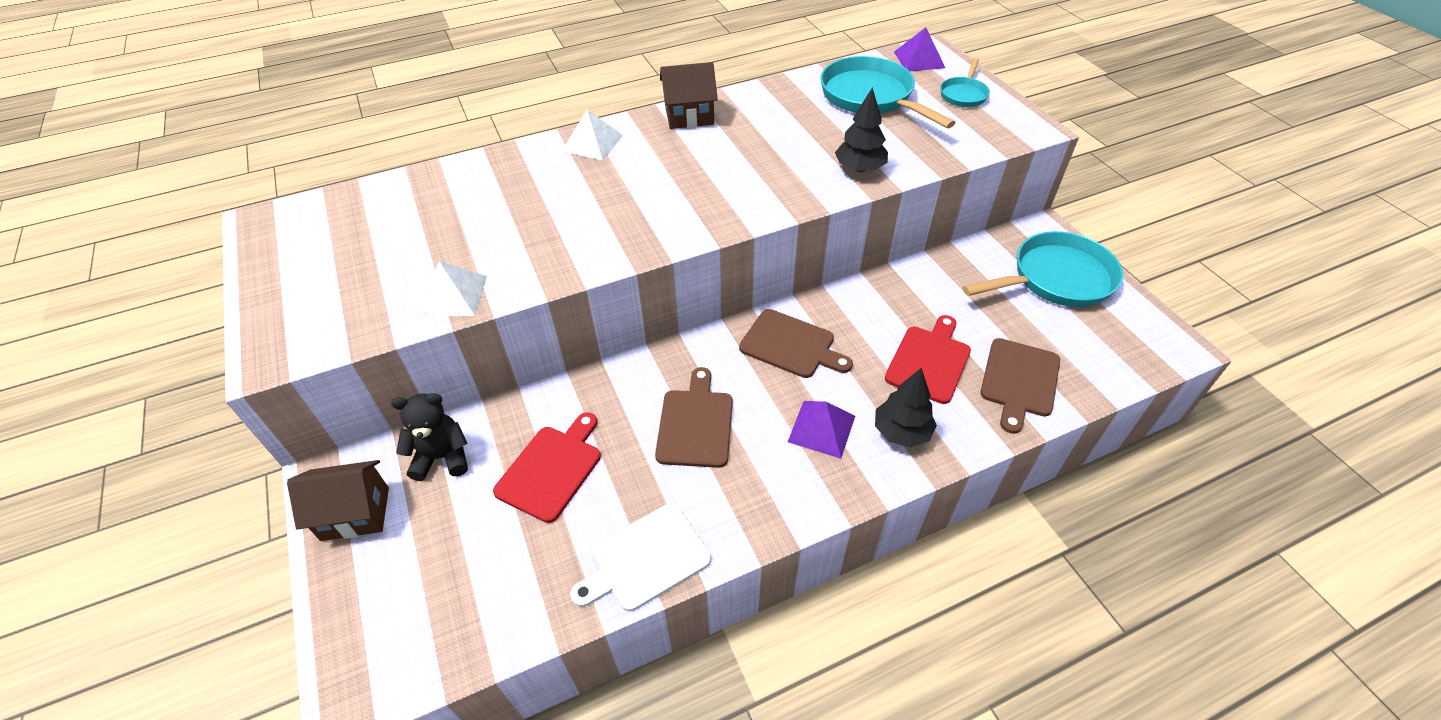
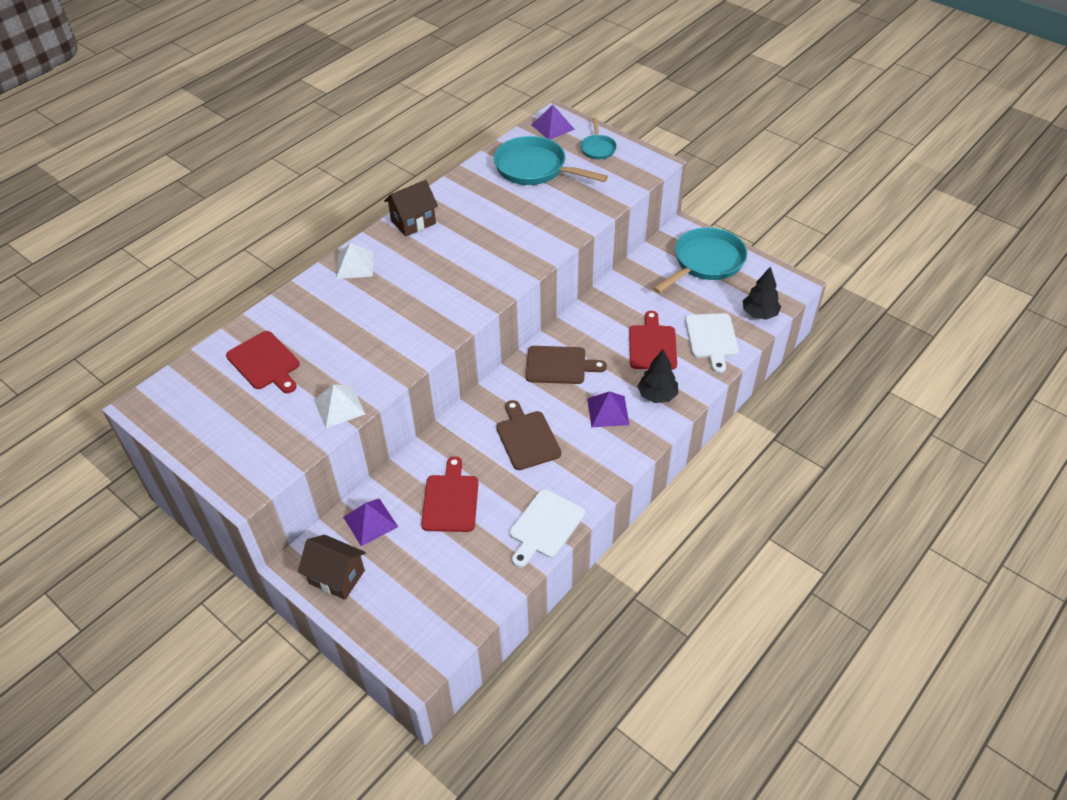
camera: 25 degrees left, 0 degrees up
brown house [287,460,389,541] -> brown house turned 60 degrees clockwise [298,535,366,600]
black teddy bear [391,393,468,481] -> purple pyramid [343,499,398,546]
black tree [835,87,888,172] -> black tree moved to [743,266,781,320]
brown cutting board [980,338,1060,434] -> white cutting board [685,313,739,373]
none -> red cutting board [226,331,300,393]

